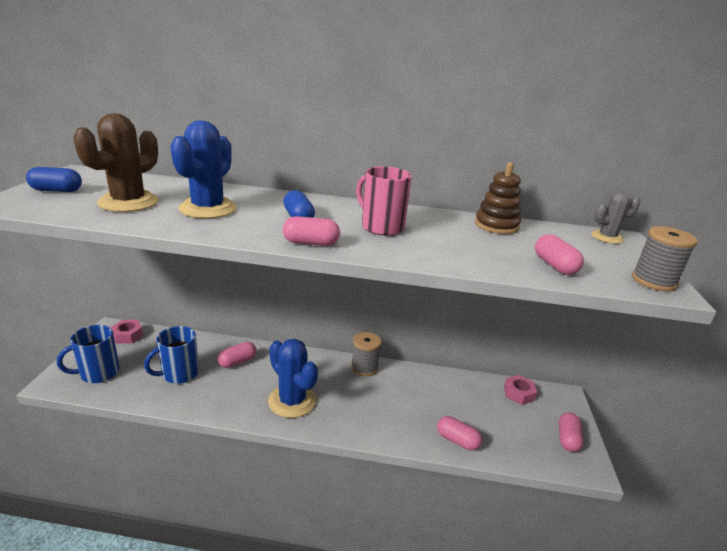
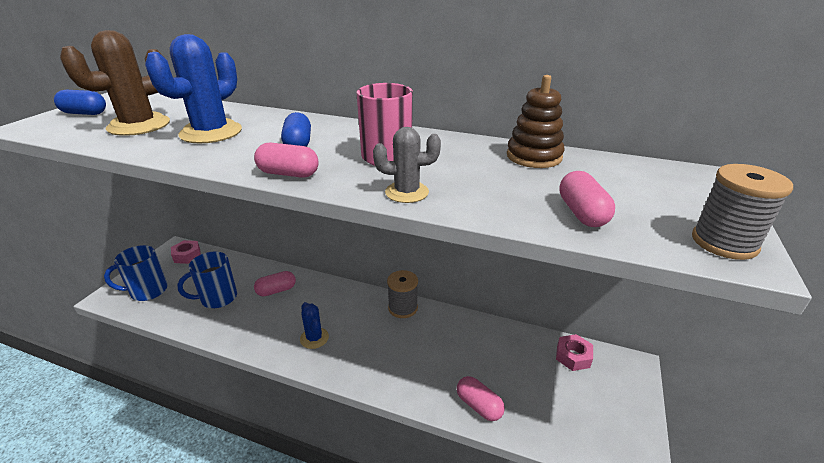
camera: 15 degrees right, 5 degrees up
blue cactus [268,339,318,418] -> blue cactus [300,302,329,349], size x0.57
pink capsule [559,413,584,452] -> none
grey cactus [591,192,641,244] -> grey cactus moved to [373,127,441,203]

